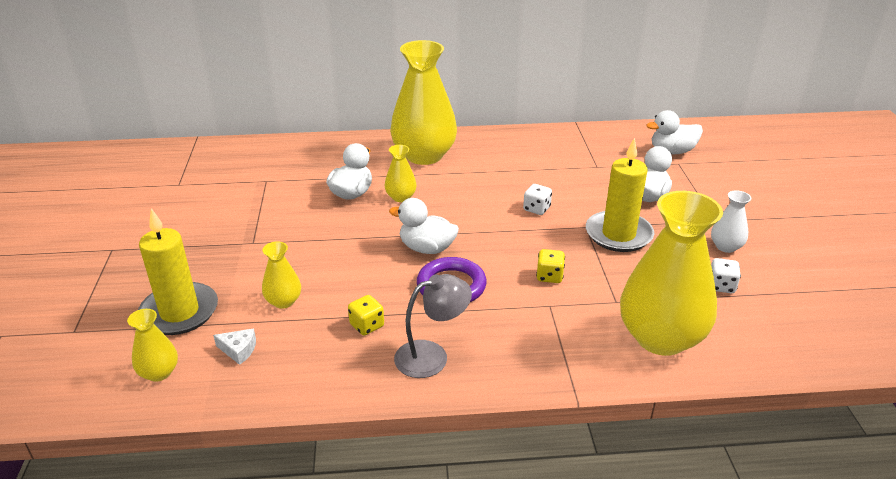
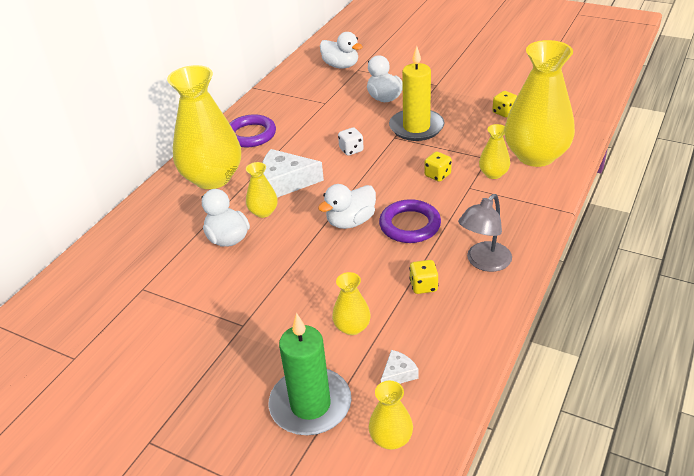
camera: 55 degrees left, 5 degrees up
yellow candle [138,208,218,335] -> green candle [269,313,352,435]
grey lamp [394,274,472,378] -> grey lamp turned 150 degrees counterclockwise [458,194,512,272]
white duck [646,110,703,154] -> white duck turned 75 degrees counterclockwise [320,32,363,69]
white vase [711,190,751,253] -> none
white dice [711,258,741,293] -> yellow dice [492,91,517,117]
none -> purple ring [229,114,276,147]
none -> white cheese [262,149,324,198]
none -> yellow vase [479,124,510,179]

